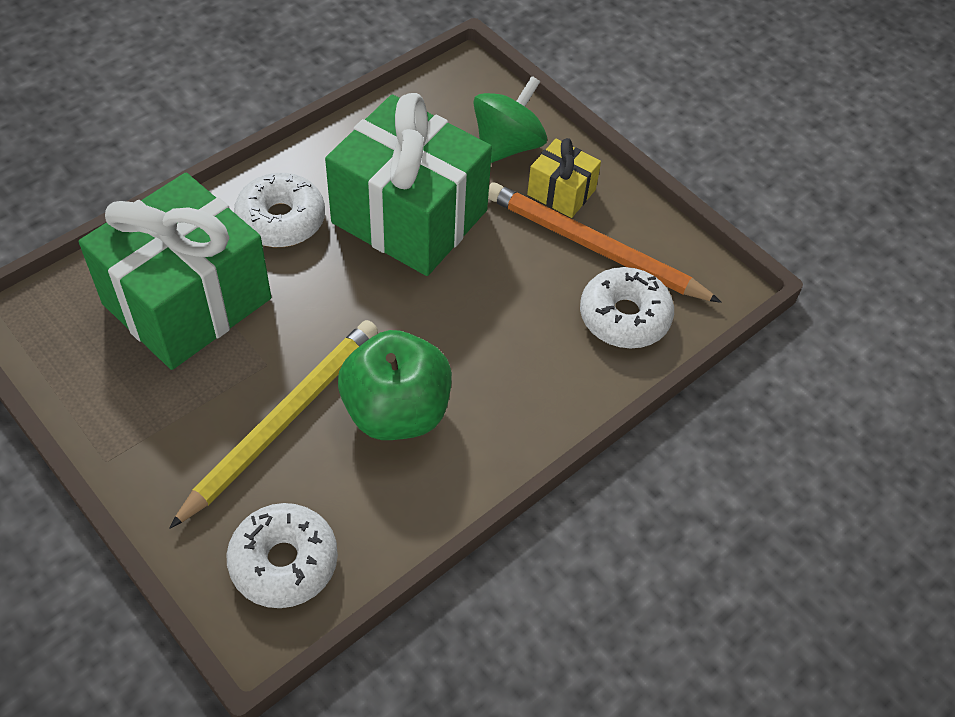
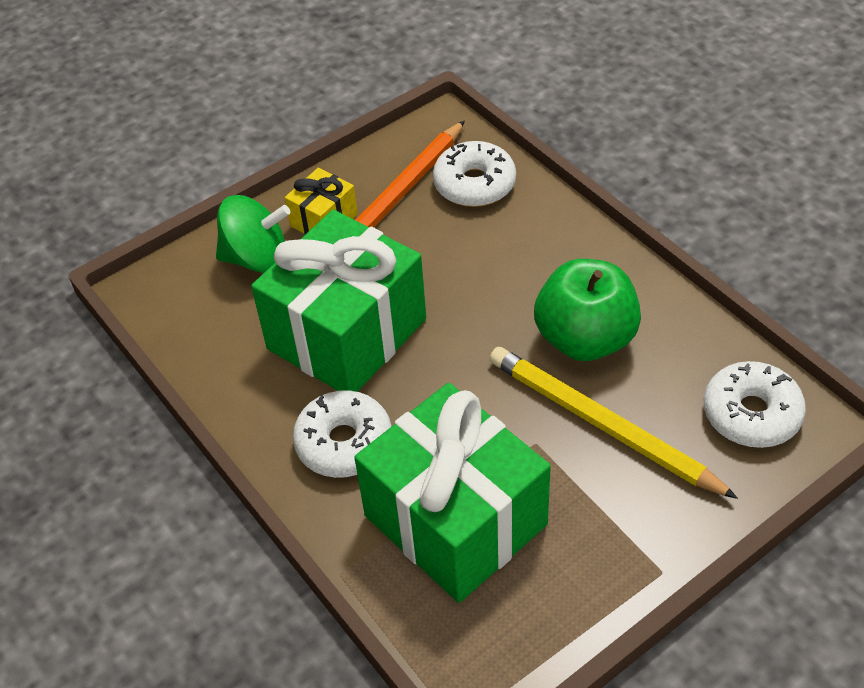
camera: 80 degrees left, 5 degrees down
green spinning top [473,76,547,163] -> green spinning top turned 135 degrees clockwise [216,195,290,273]

